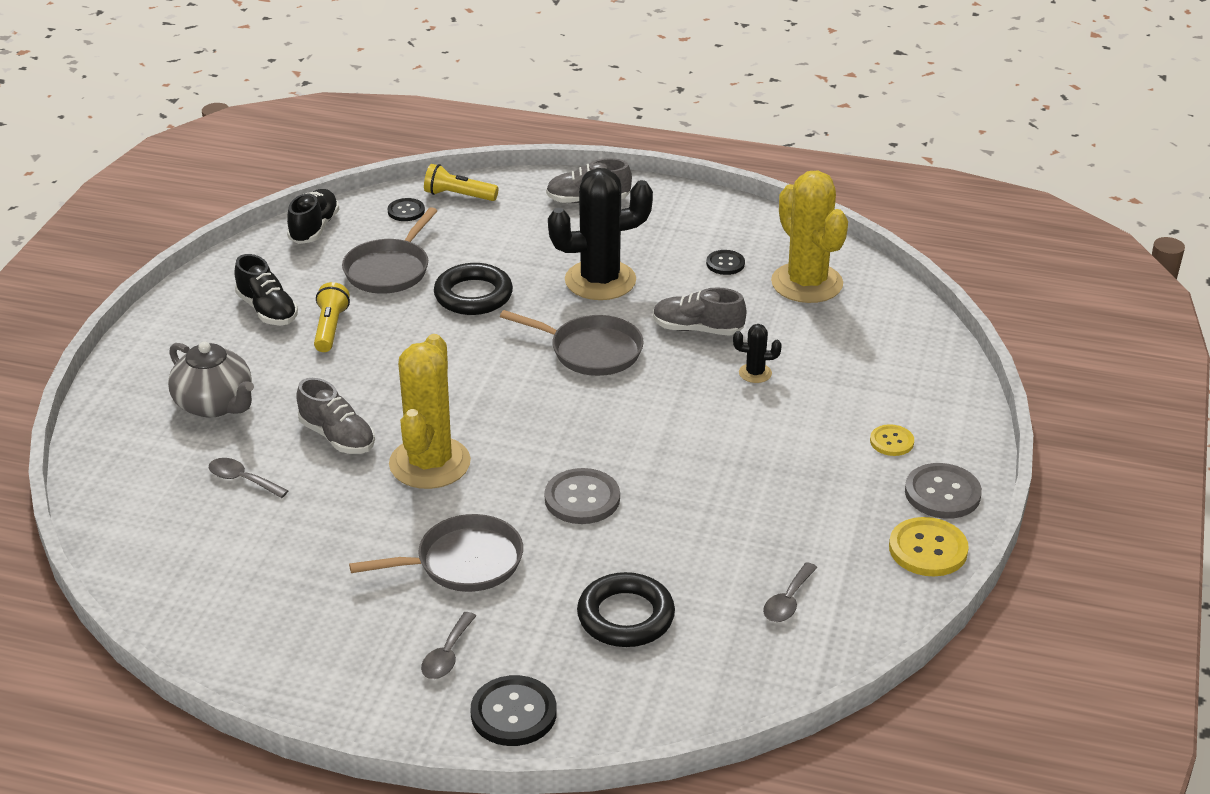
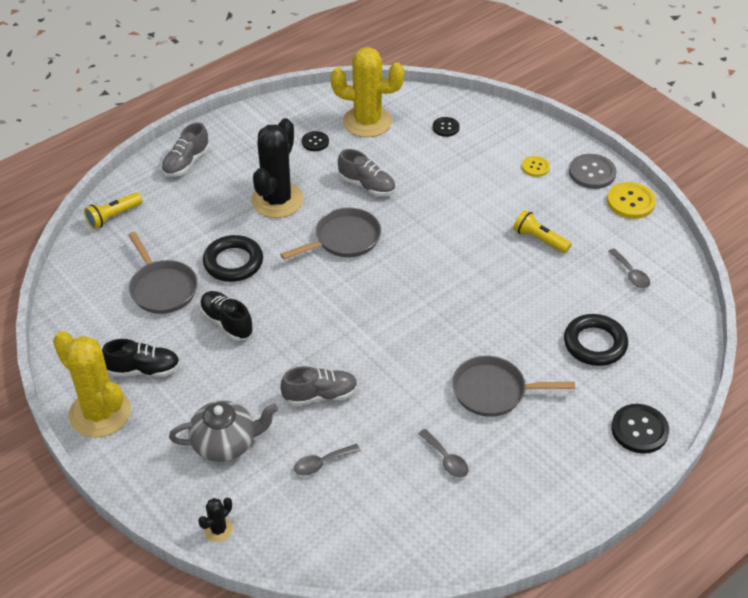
camera: 55 degrees left, 10 degrees up
black shoe [287,189,340,244] -> black shoe moved to [200,291,253,341]
yellow flashlight [314,282,350,352] -> yellow flashlight moved to [513,210,572,253]
grey pan [349,514,523,592] -> grey pan turned 105 degrees counterclockwise [452,356,575,417]
black button [388,198,425,221] -> black button moved to [433,117,460,137]
yellow cactus [389,334,471,489] -> yellow cactus moved to [53,331,131,437]
grey spoon [421,612,476,679] -> grey spoon moved to [418,429,468,478]
grey button [544,468,620,524] -> none
grey shoe [653,287,746,336] -> grey shoe turned 105 degrees counterclockwise [338,149,396,196]
black cactus [733,324,782,383] -> black cactus moved to [198,498,233,542]

